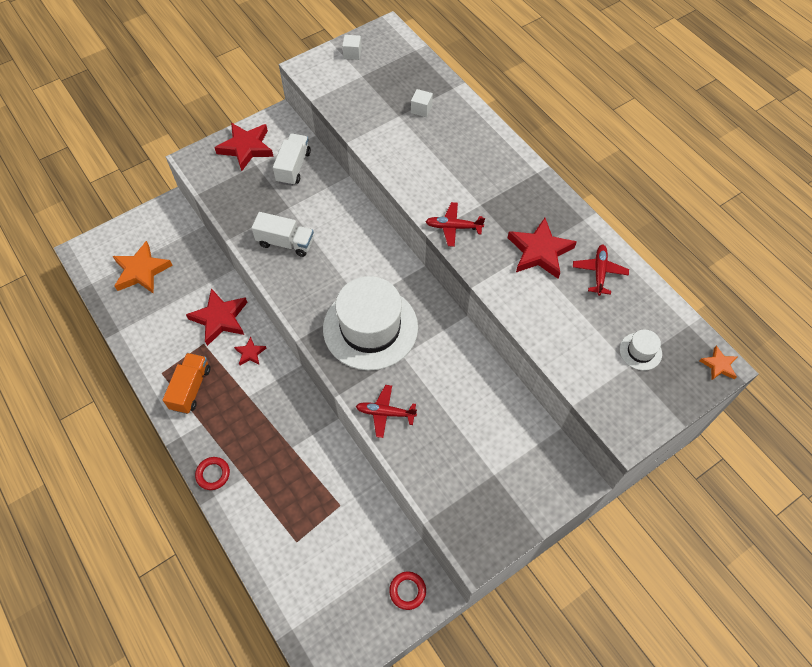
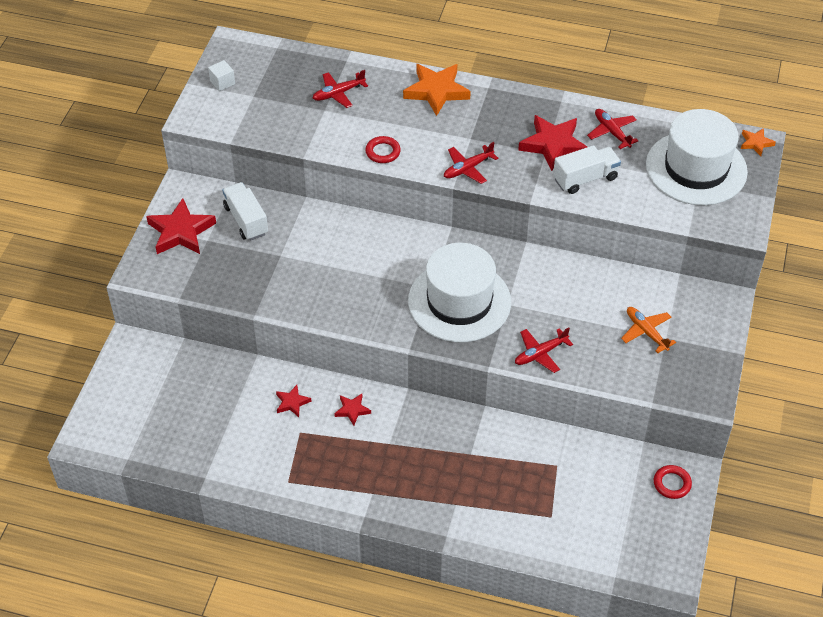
camera: 40 degrees left, 10 degrees down
orange star [113,241,173,294] -> orange star moved to [403,64,471,116]
orange truck [163,353,210,414] -> none
red star [186,288,248,346] -> red star [276,385,312,417], size x0.51
red ring [195,457,230,490] -> red ring moved to [365,136,401,163]
white truck [252,212,314,257] -> white truck moved to [553,145,621,194]
white cube [411,89,433,117] -> red plane [313,70,368,108]
white hat [620,330,662,371] -> white hat [646,109,748,205], size x2.49
none -> orange plane [621,307,676,353]

